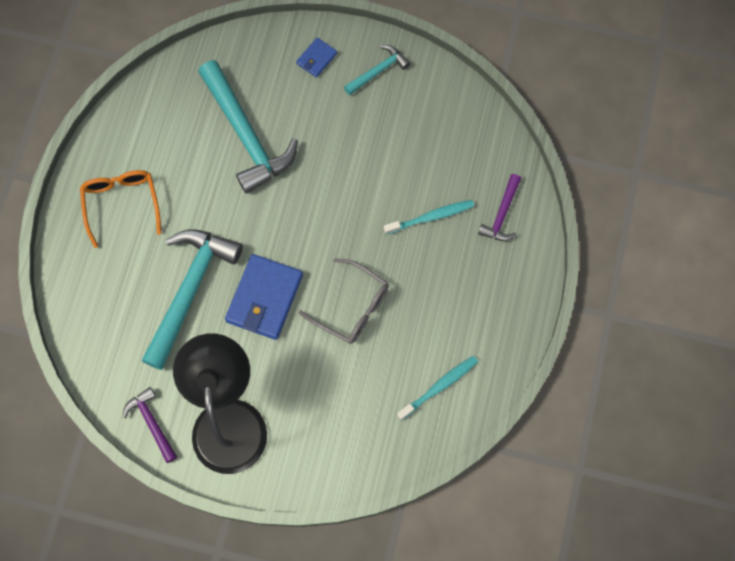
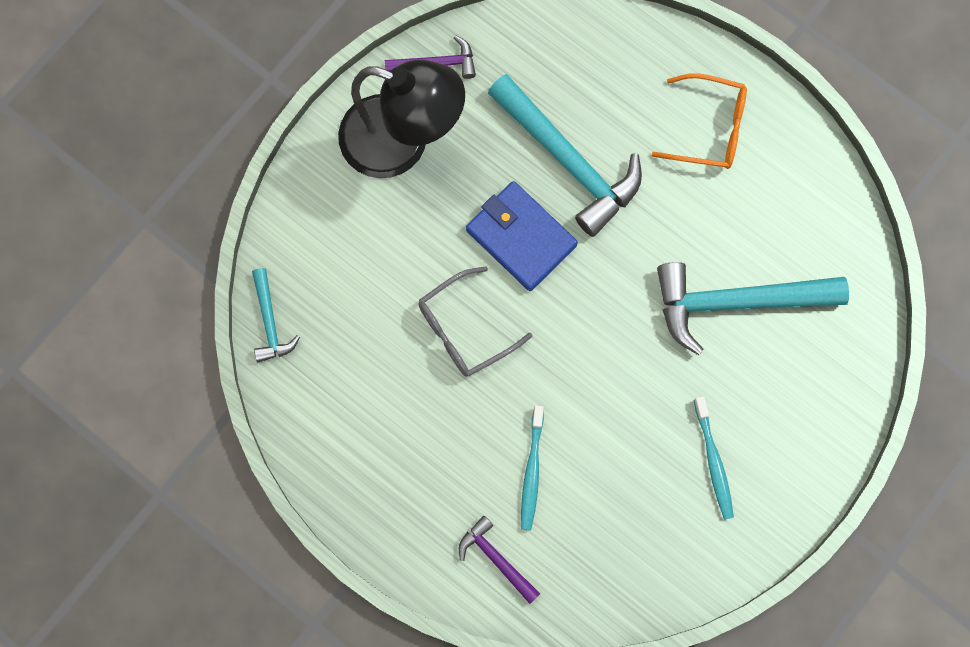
camera: 115 degrees right, 5 degrees up
blue wallet [296,38,337,78] -> none
turquoise hammer [344,45,410,95] -> turquoise hammer moved to [252,268,300,362]
turquoise toothbrush [397,356,478,421] -> turquoise toothbrush moved to [694,396,734,520]

